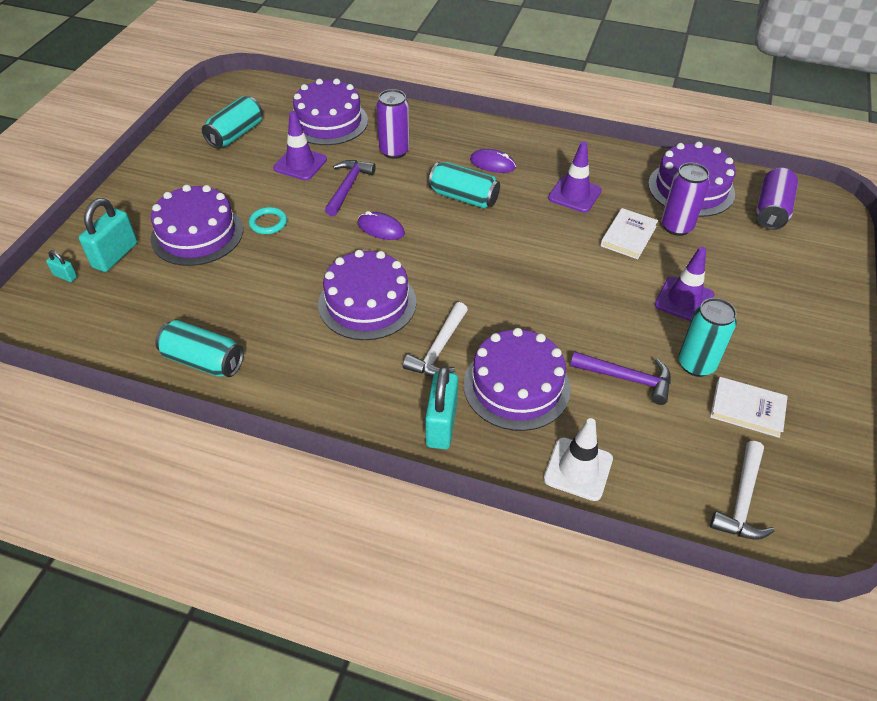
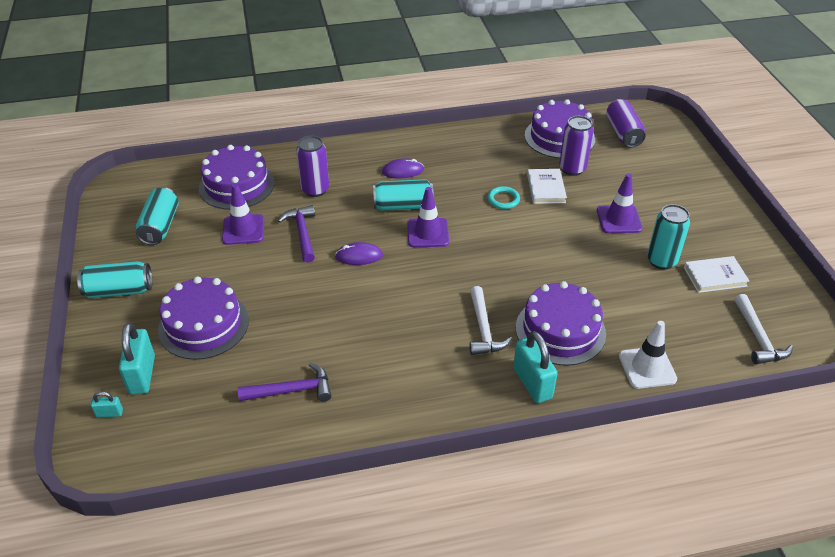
camera: 30 degrees left, 5 degrees down
turquoise can [155,320,244,377] -> turquoise can moved to [77,261,152,298]
turquoise ring [249,207,287,234] -> turquoise ring moved to [488,186,520,209]
purple cake [318,250,416,340] -> none
purple traffic cone [548,141,602,213] -> purple traffic cone moved to [407,187,449,247]
purple hammer [570,351,671,405] -> purple hammer moved to [238,363,331,402]

